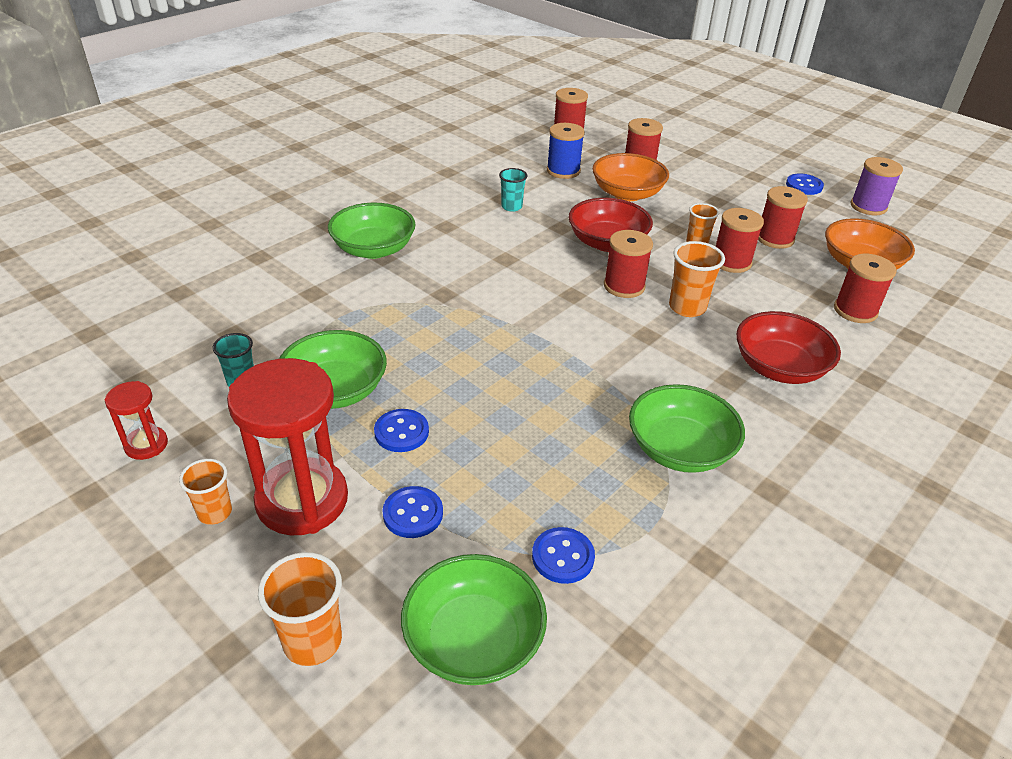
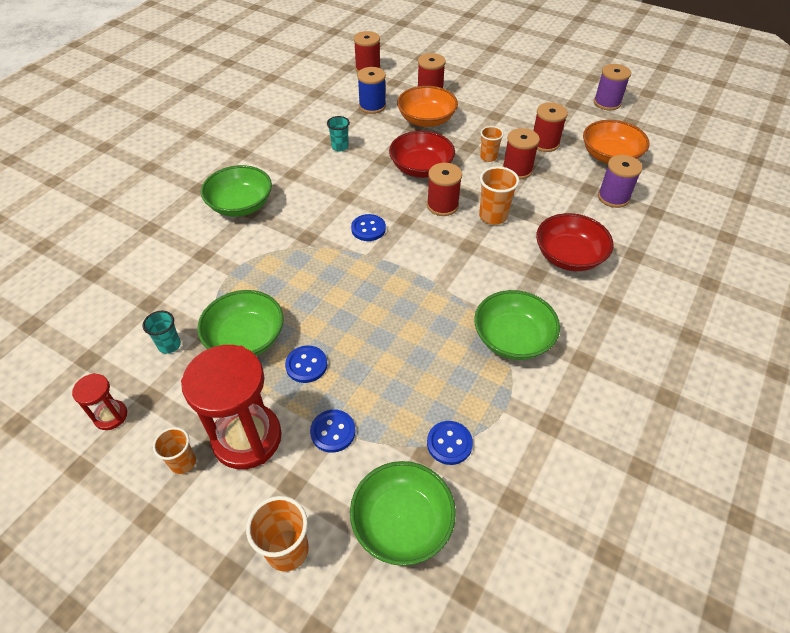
camera: 10 degrees left, 10 degrees up
blue button [786,173,824,195] -> blue button moved to [351,214,386,241]
red spool [834,254,897,323] -> purple spool [598,155,642,208]

